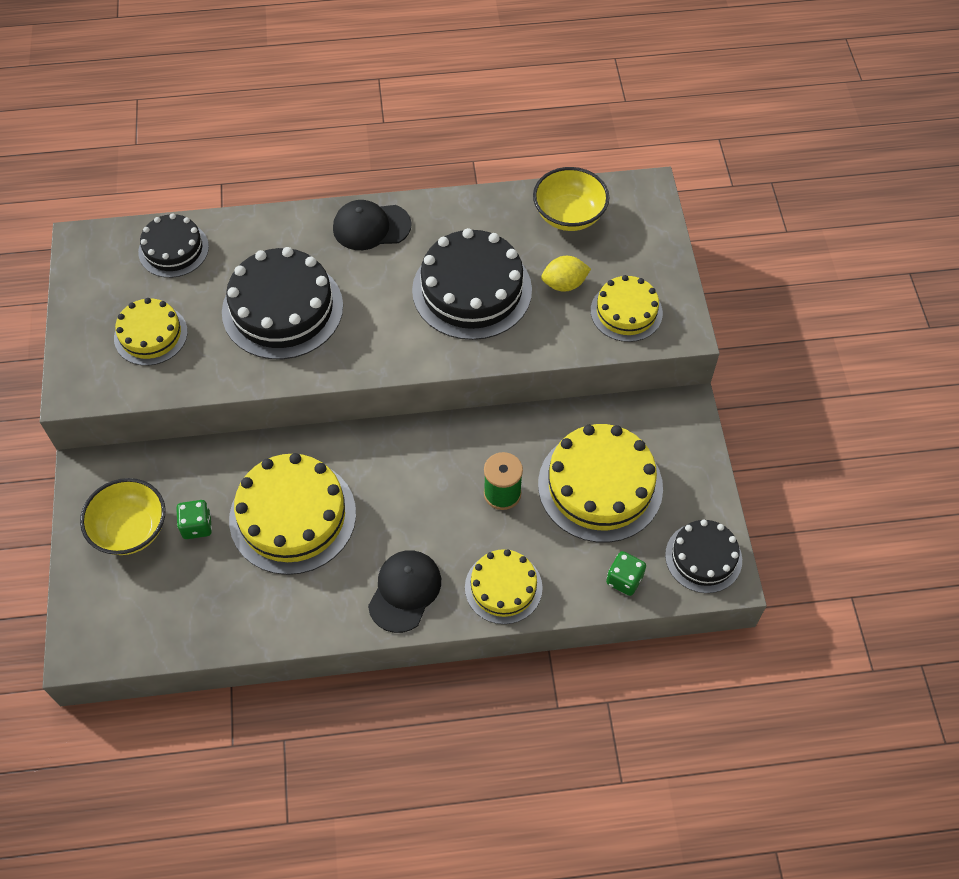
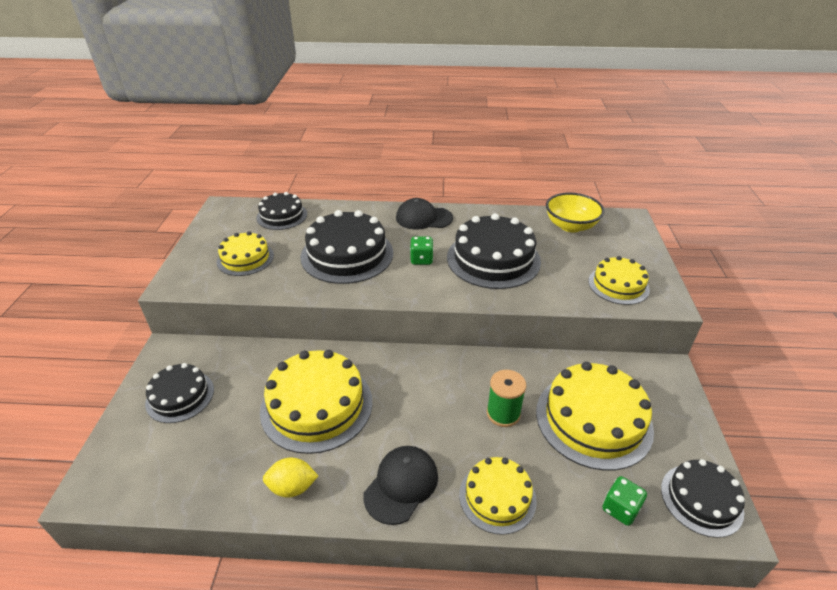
camera: 10 degrees right, 20 degrees down
yellow bowl [80,478,166,555] -> black cake [145,363,214,423]
green dice [176,500,212,539] -> green dice moved to [410,236,434,265]
yellow lemon [541,256,591,292] -> yellow lemon moved to [263,458,318,498]

